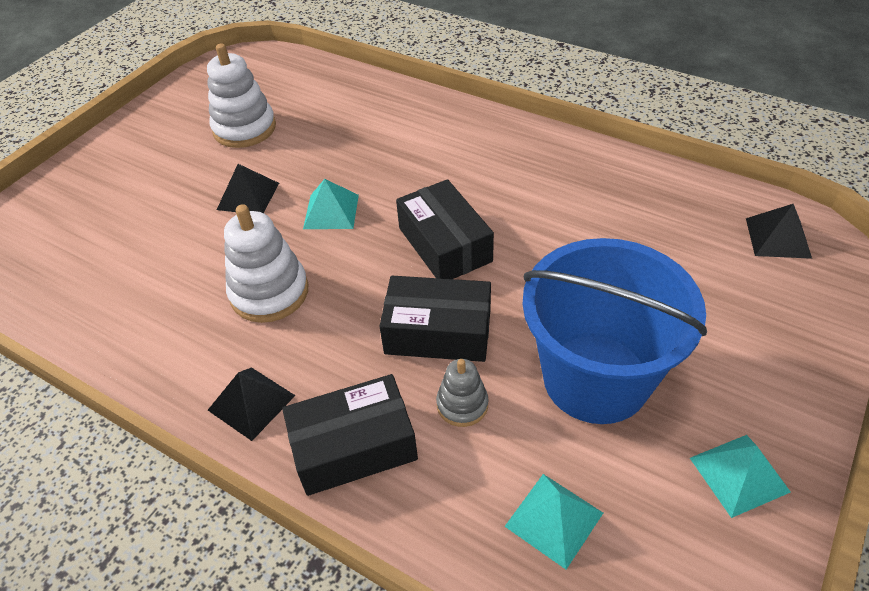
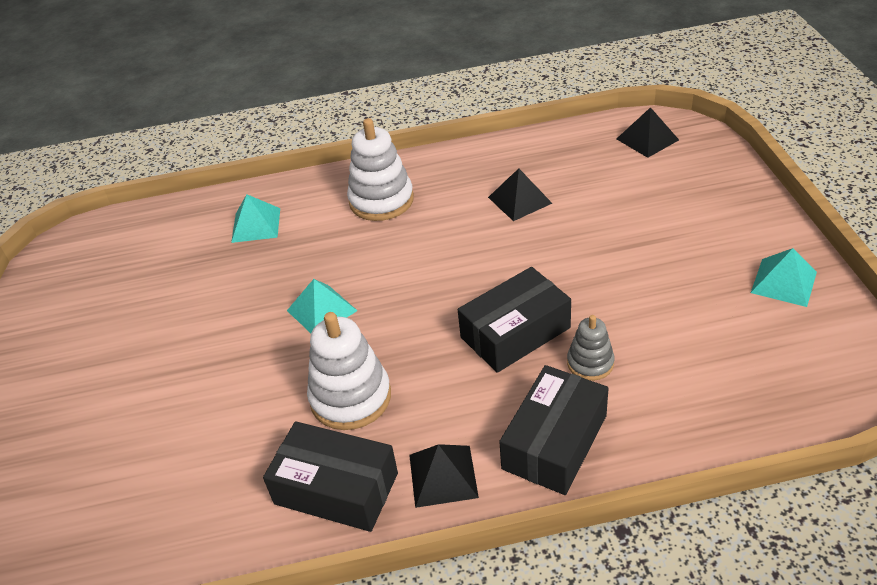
camera: 40 degrees left, 5 degrees down
white stacking toy [207,43,276,148] -> white stacking toy moved to [347,118,414,221]
black pyramid [217,164,279,213] -> black pyramid moved to [488,168,552,221]
black box [396,179,494,279] -> black box moved to [263,421,398,532]
turquoise pyramid [504,474,603,570] -> turquoise pyramid moved to [231,194,280,243]
blue bucket [522,238,707,424] -> none

